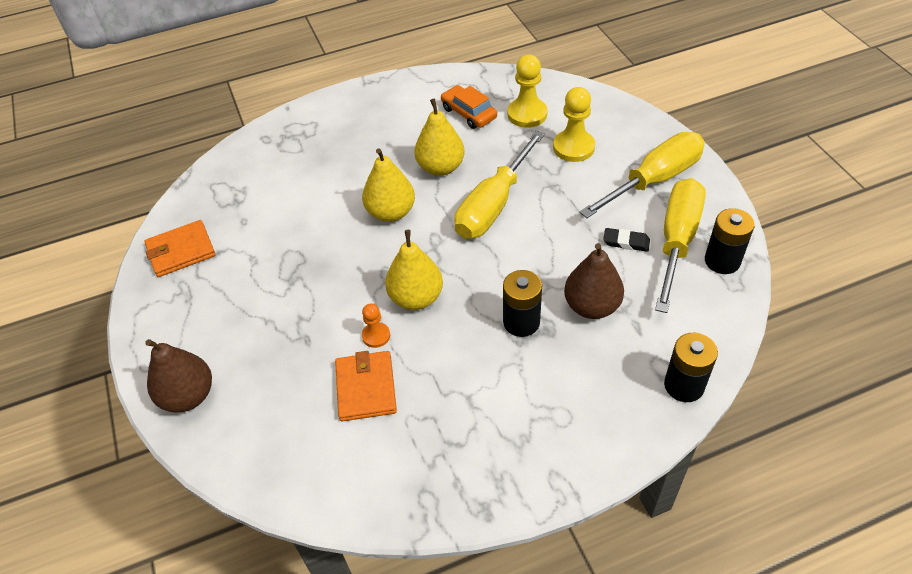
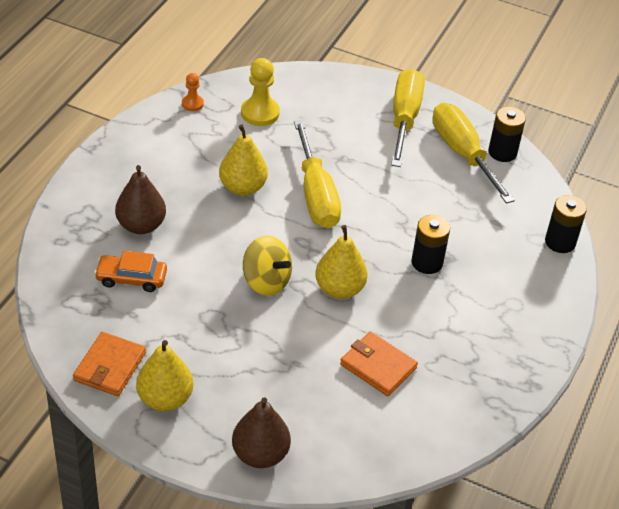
camera: 50 degrees left, 5 degrees down
yellow pear [362,148,415,222] -> yellow pear moved to [136,340,193,411]
orange pawn [362,304,390,348] -> orange pawn moved to [182,73,204,111]
orange car [441,85,497,129] -> orange car moved to [94,251,167,292]
yellow pawn [553,87,595,162] -> none
brown pear [564,243,624,319] -> brown pear moved to [115,165,166,234]
black eraser [603,228,650,252] -> none
none -> yellow spinning top [243,236,292,296]

